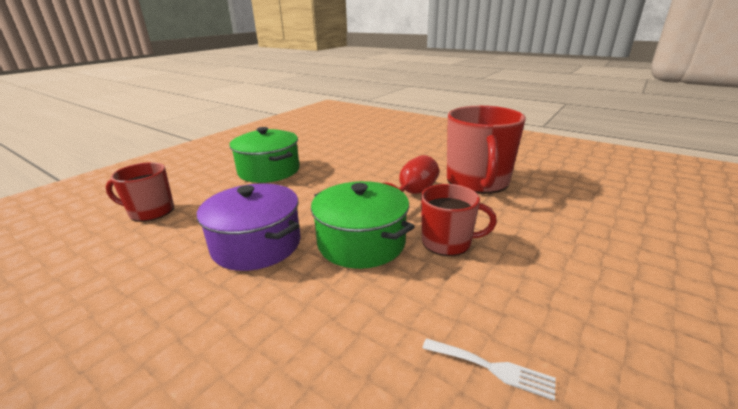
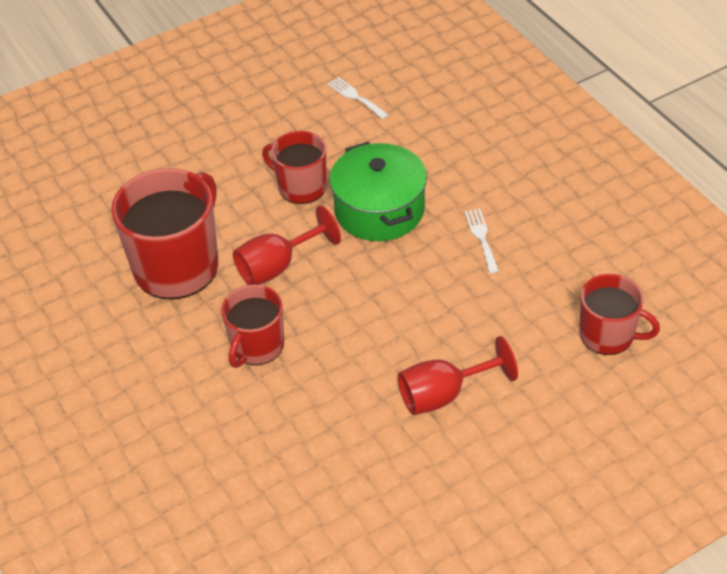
camera: 155 degrees left, 20 degrees up
purple pot [197,183,301,271] -> white fork [464,209,499,274]
green pot [229,127,300,183] -> red goblet [398,336,518,415]
none -> red mug [221,285,284,368]

